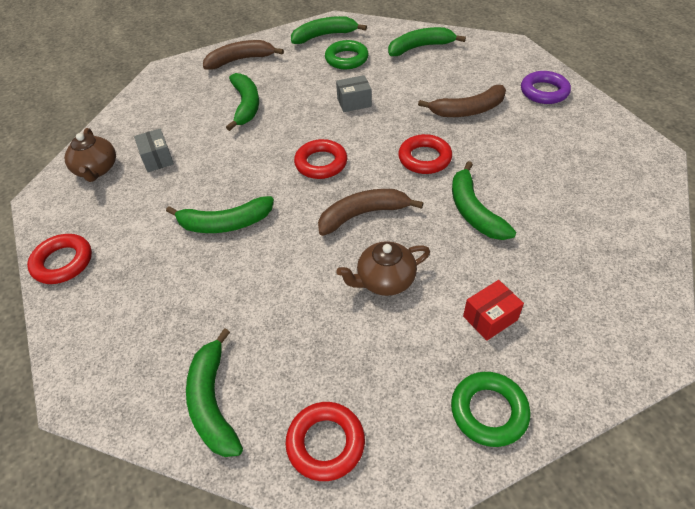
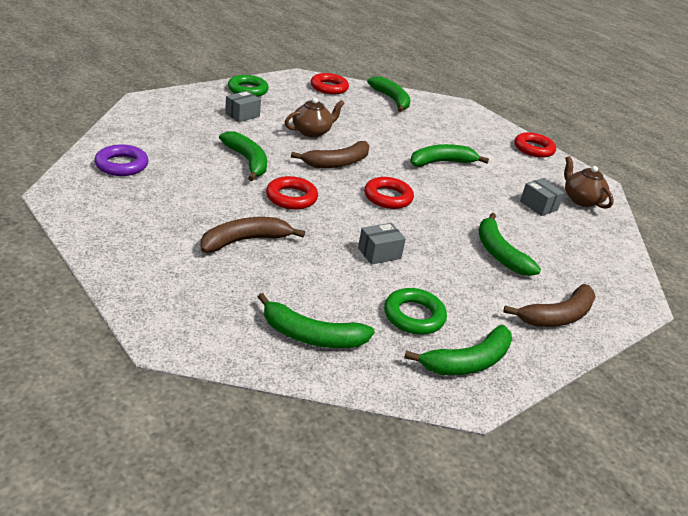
camera: 160 degrees right, 15 degrees down
green banana [388,27,466,56] -> green banana turned 45 degrees clockwise [258,293,375,348]
red box [463,280,524,341] -> grey box [225,91,261,122]
purple ring [521,71,571,104] -> purple ring moved to [94,144,149,176]

